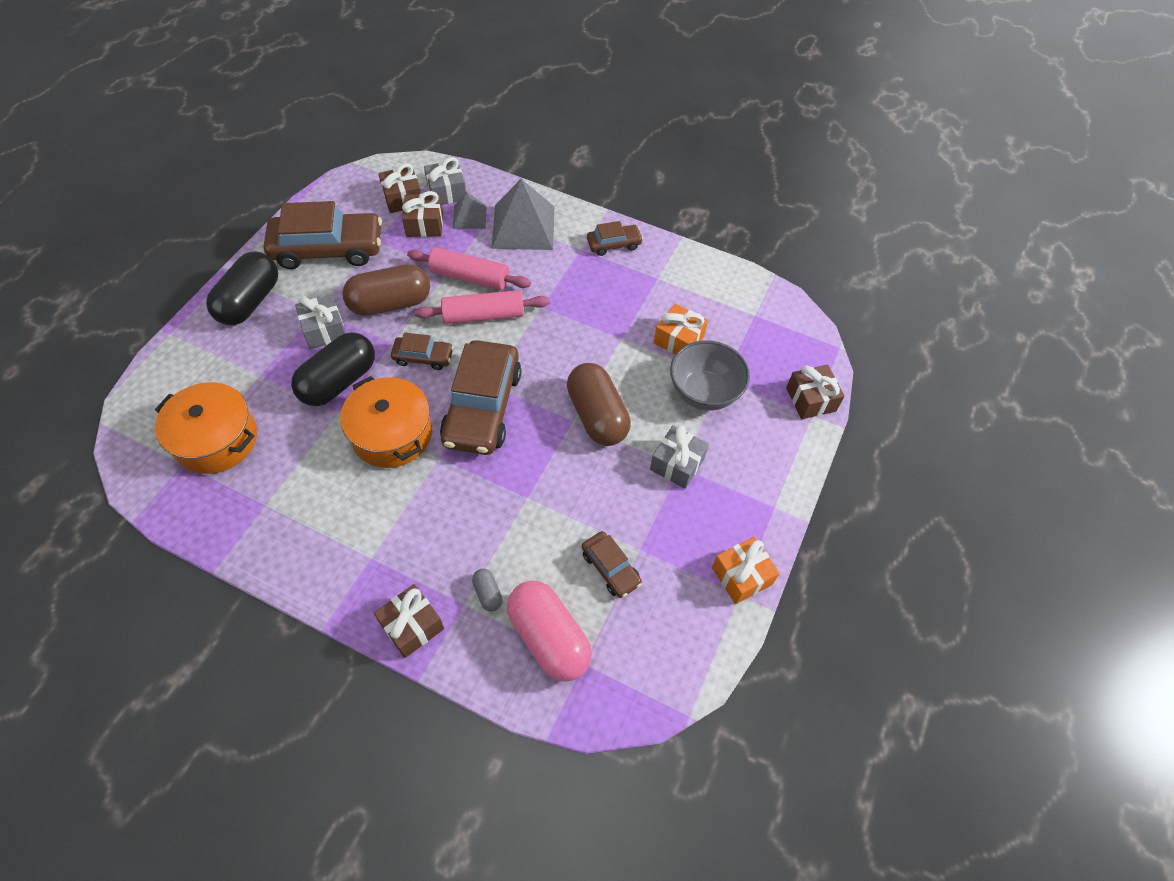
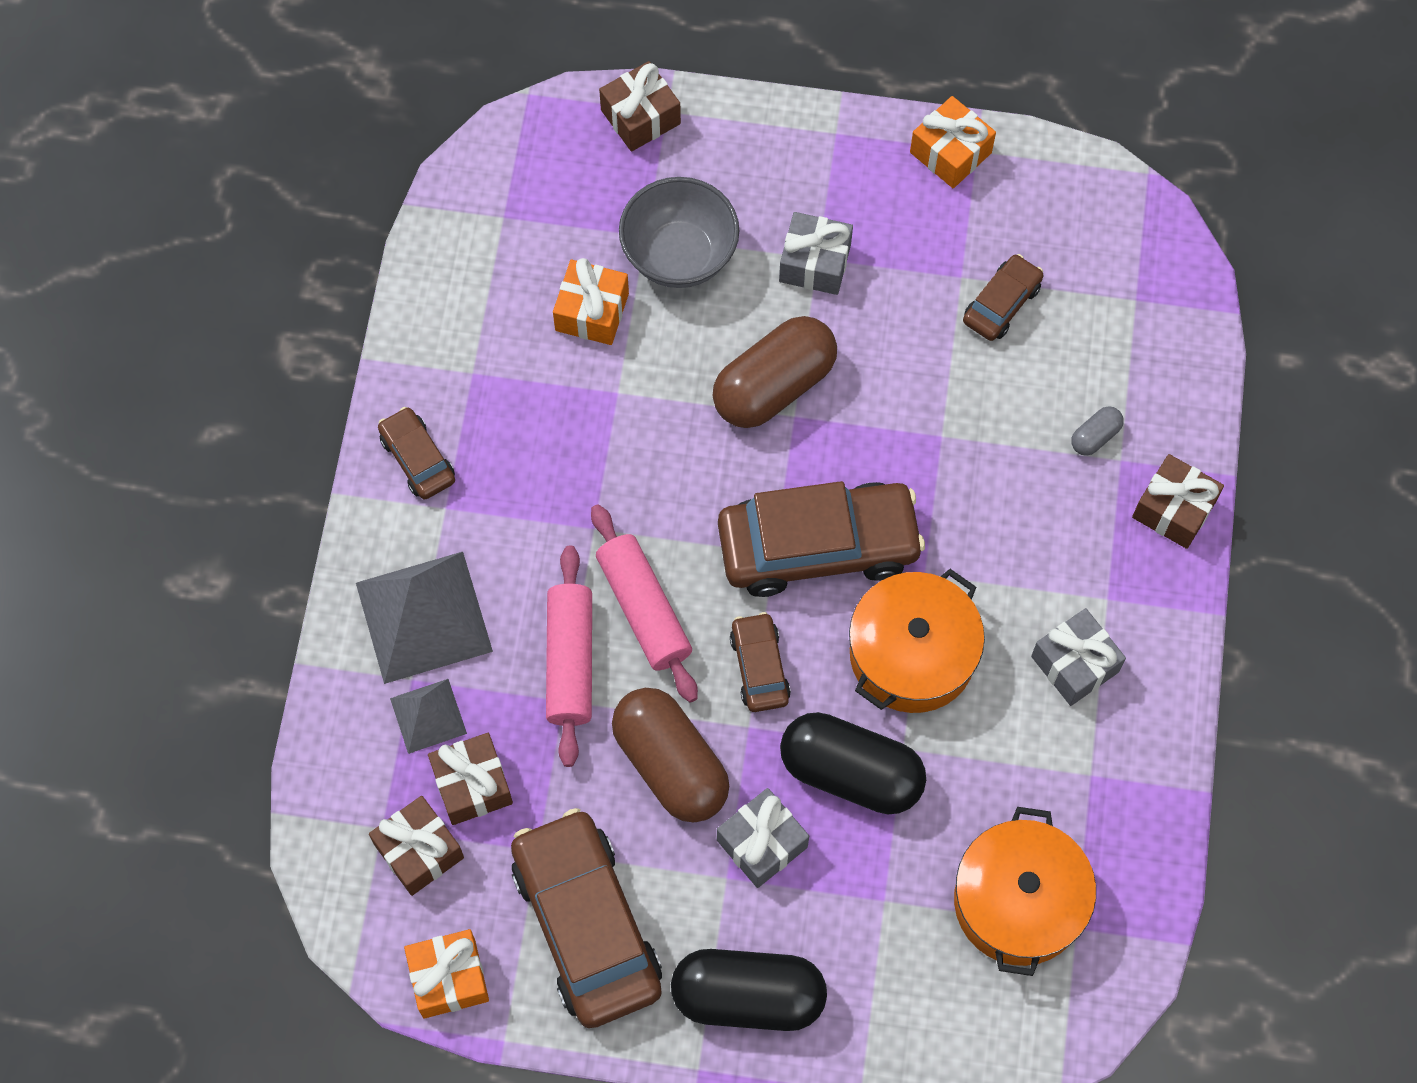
camera: 105 degrees left, 10 degrees up
grey gift [424,157,466,205] -> grey gift moved to [1031,608,1126,706]
pink capsule [507,580,592,682] -> none
none -> orange gift [404,929,489,1019]

